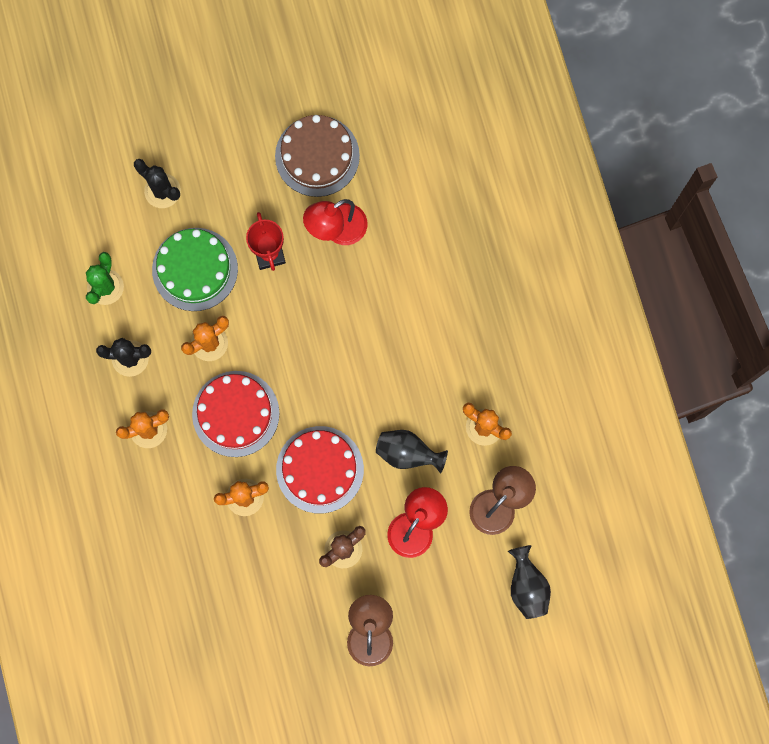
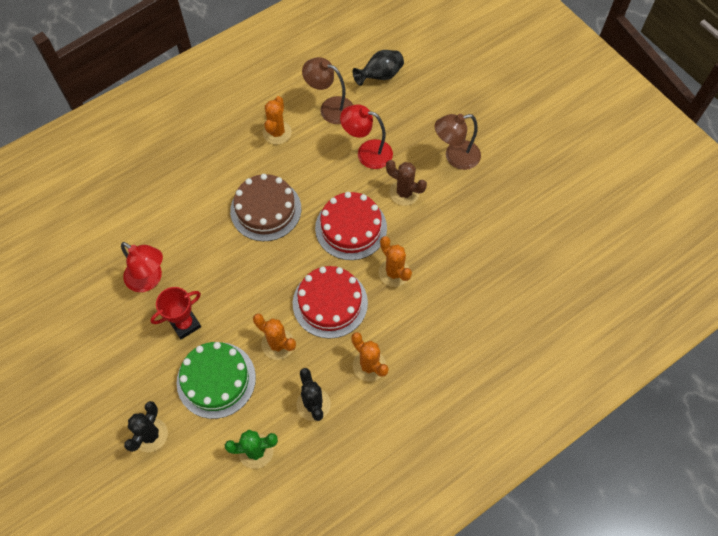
camera: 110 degrees left, 15 degrees down
brown cake [275,115,360,197] -> brown cake moved to [230,174,301,241]
black vase [376,430,448,474] -> none

